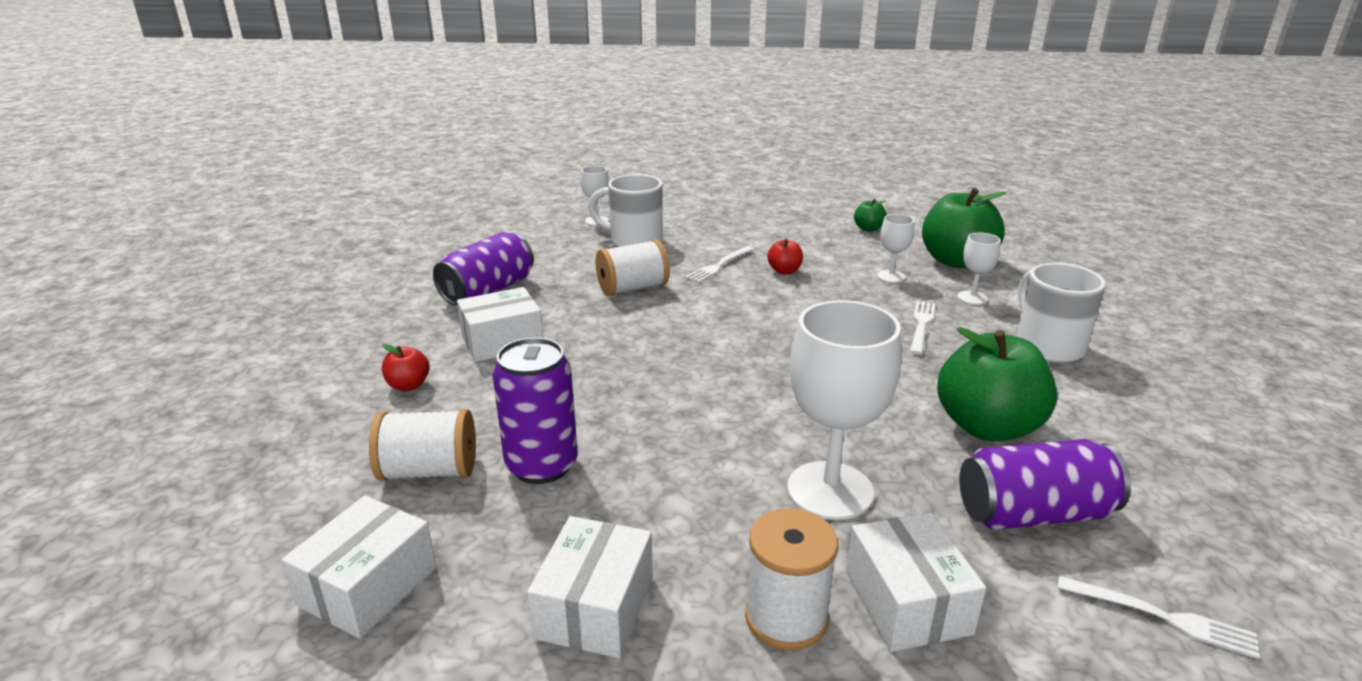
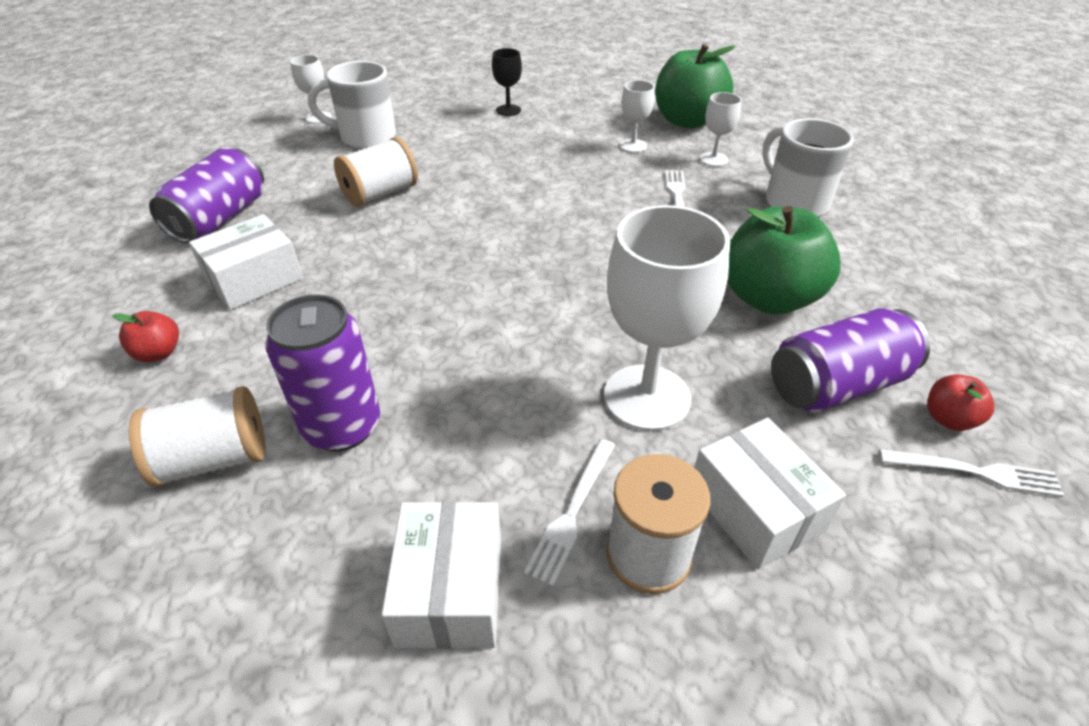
camera: 15 degrees left, 15 degrees up
white box [281,496,436,639] -> none
white fork [685,246,754,283] -> white fork moved to [524,439,615,586]
red apple [767,239,803,275] -> red apple moved to [927,374,994,431]
green apple [854,199,887,232] -> none
none -> black goblet [492,48,522,116]

